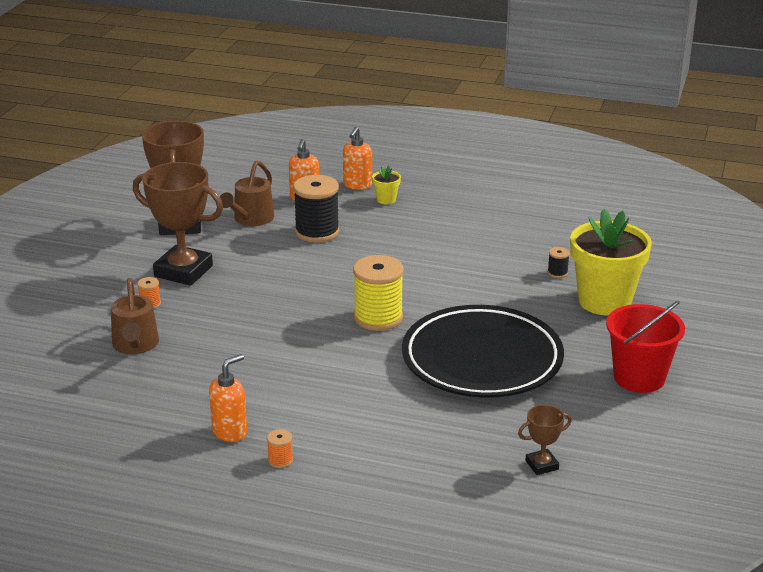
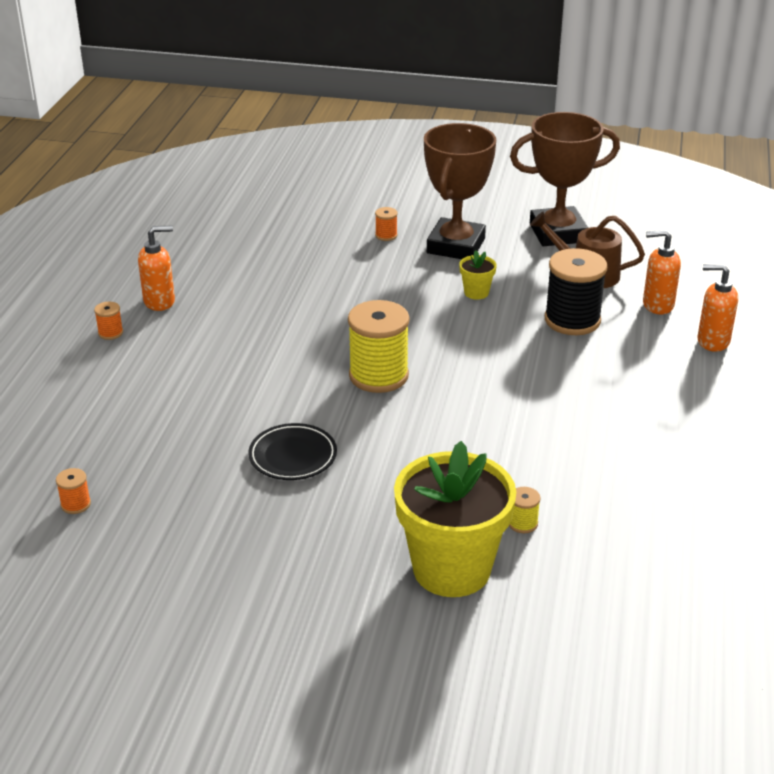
camera: 85 degrees right, 5 degrees up
brown watering can [111,278,159,354] -> none
orange soap dispenser [209,354,247,442] -> orange soap dispenser turned 60 degrees counterclockwise [138,226,175,311]
yellow flower pot [372,166,401,204] -> yellow flower pot moved to [459,250,497,300]
black plate [402,305,564,398] -> black plate [248,423,337,480], size x0.44
brown trophy [518,405,572,475] -> orange spool [56,468,91,514]
black spool [548,247,570,278] -> yellow spool [509,487,541,533]
red bucket [606,301,685,393] -> none

